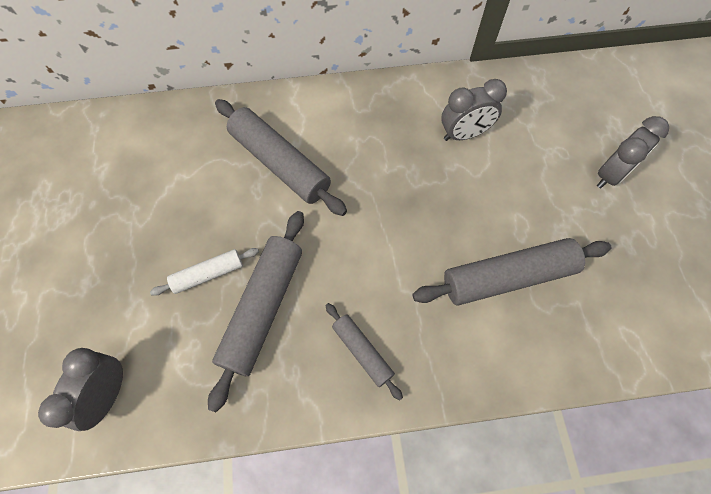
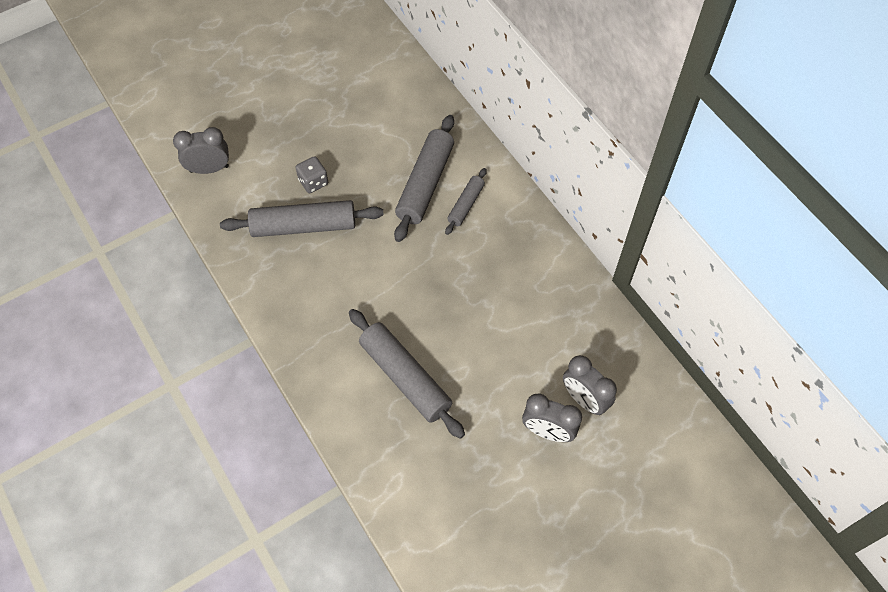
camera: 65 degrees right, 5 degrees down
white rolling pin [150,248,259,296] -> grey dice [295,156,328,193]
grey rolling pin [325,303,403,401] -> grey rolling pin moved to [445,168,487,235]
grey clock [441,79,507,141] -> grey clock moved to [563,355,617,415]

